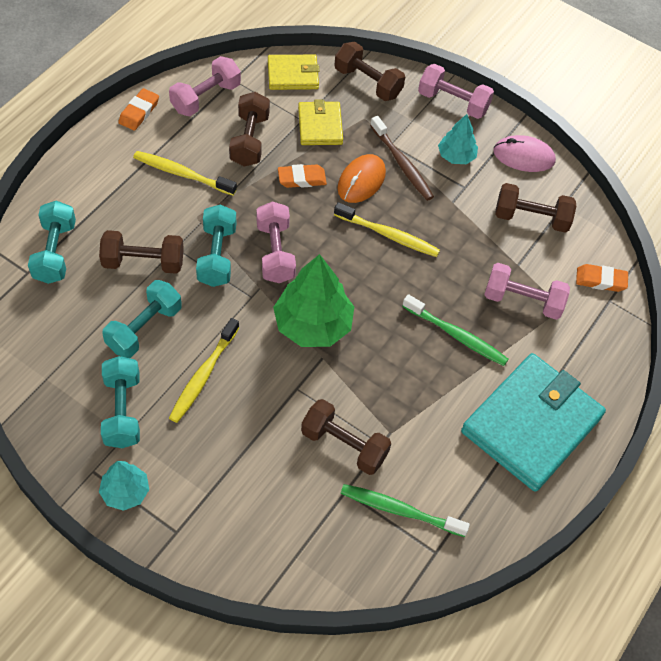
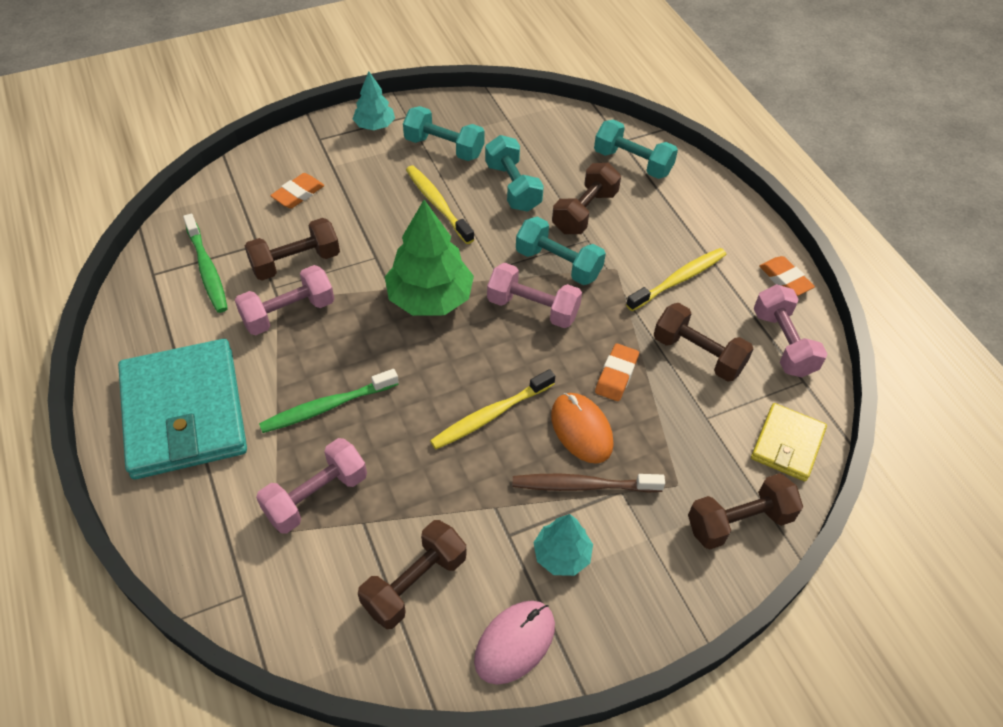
camera: 125 degrees right, 5 degrees down
yellow wallet [298,99,343,145] -> none
green toothbrush [341,484,470,537] -> green toothbrush turned 105 degrees clockwise [183,214,228,313]
pink dumbbell [418,64,494,119] -> pink dumbbell moved to [235,265,334,335]
orange eraser [576,264,628,292] -> orange eraser moved to [270,173,324,208]

